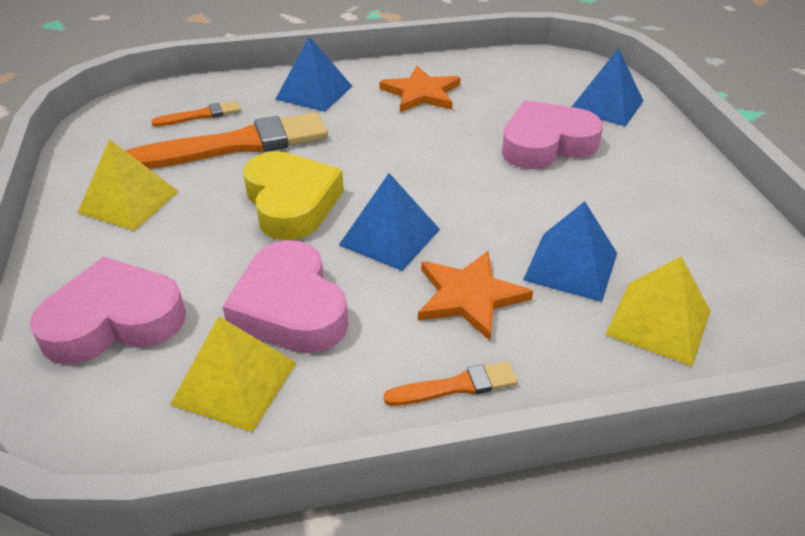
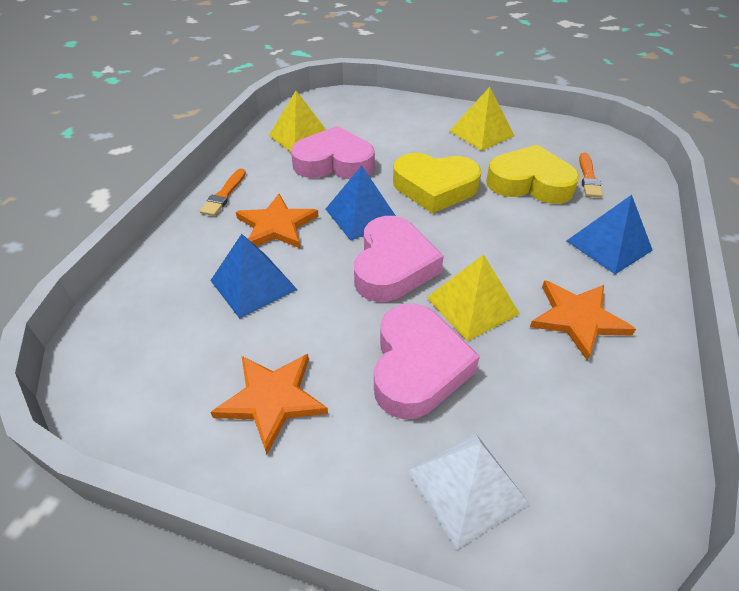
camera: 120 degrees right, 5 degrees up
pink heart [29,257,186,364] -> pink heart moved to [354,216,444,302]
orange brush [126,112,328,169] -> yellow heart [486,145,580,204]
blue pyramid [572,48,643,126] -> white pyramid [407,433,530,550]
yellow pyramid [605,256,710,366] -> yellow pyramid moved to [426,254,520,341]
none -> orange star [211,354,328,454]

